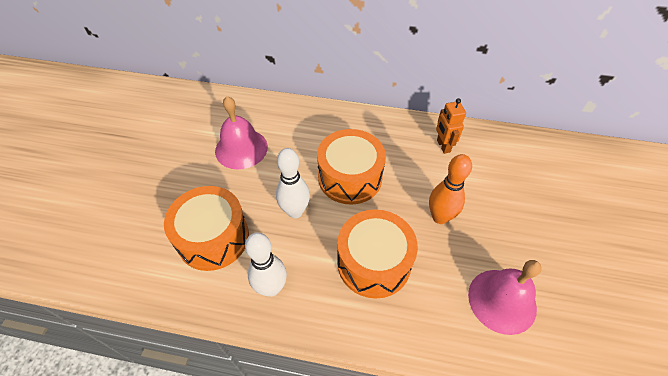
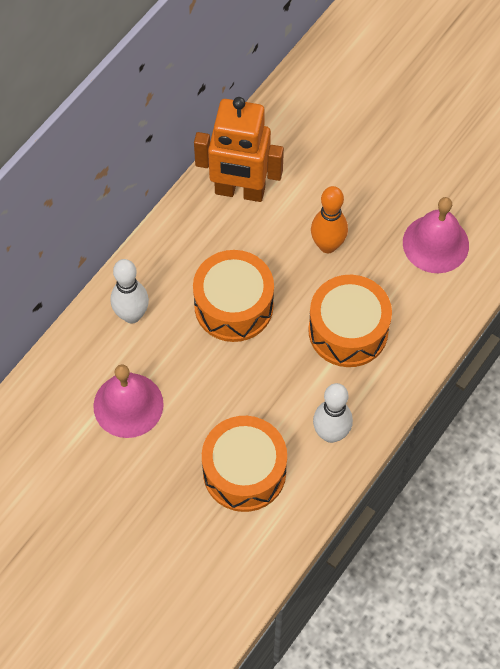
camera: 65 degrees left, 10 degrees up
white bowling pin [276,148,310,218] -> white bowling pin moved to [111,259,149,323]
orange robot [436,98,466,154] -> orange robot [194,97,284,202], size x2.01

